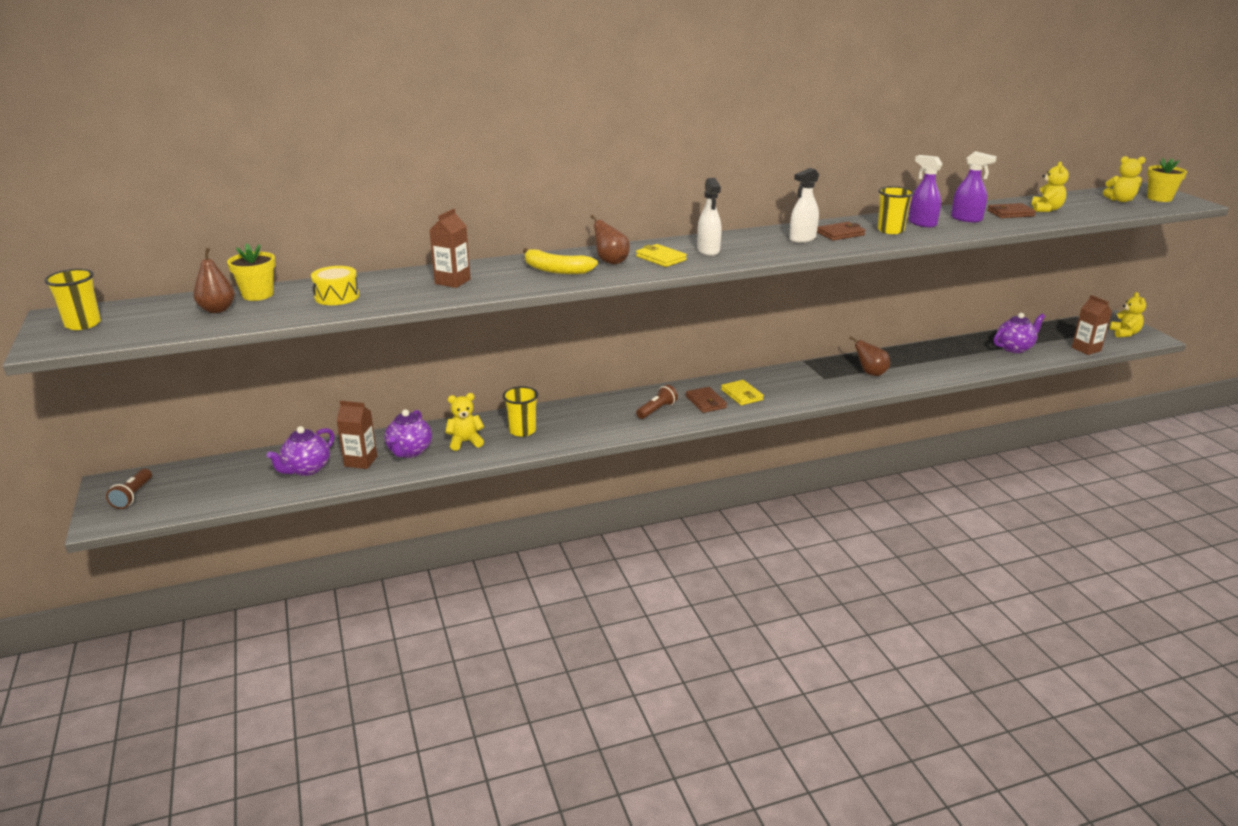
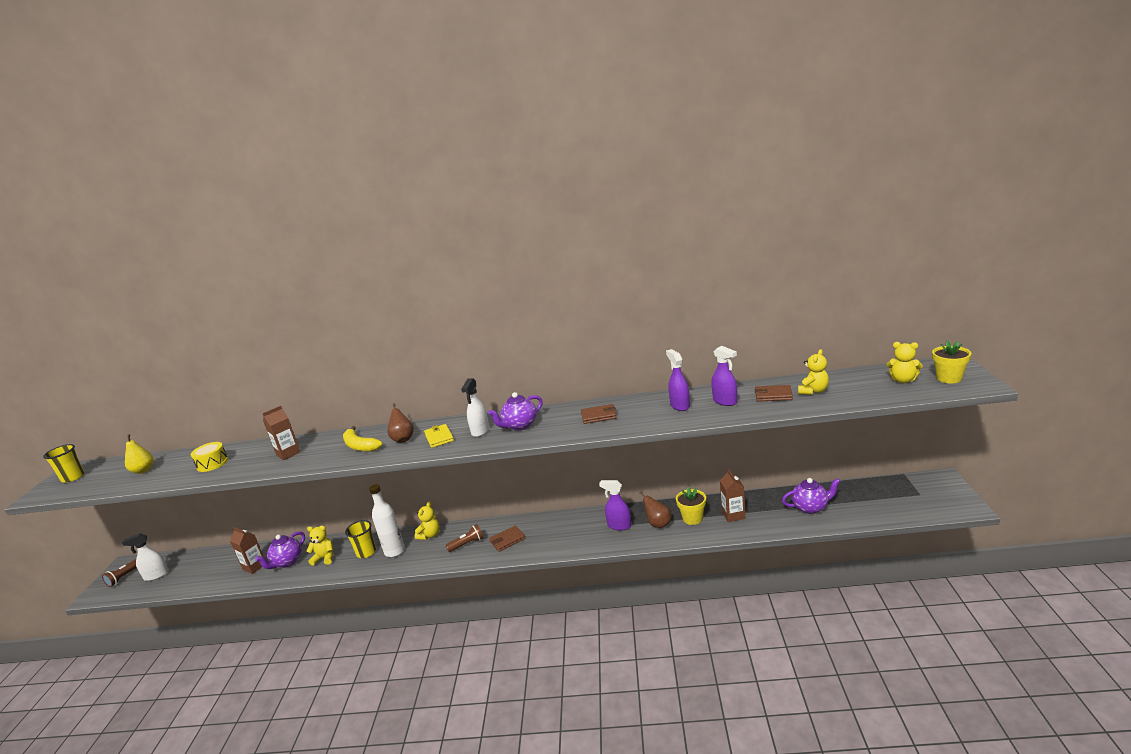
camera: 25 degrees right, 5 degrees down
brown pear [193,248,235,313] -> yellow pear [125,434,154,474]
yellow flower pot [227,243,276,301] -> yellow flower pot moved to [676,487,706,525]
purple teapot [266,426,335,476] -> purple teapot moved to [488,392,543,430]
brown wallet [686,387,727,413] -> brown wallet turned 60 degrees clockwise [489,526,526,552]
yellow wallet [721,380,764,405] -> none
white spray bottle [789,168,819,243] -> white spray bottle moved to [122,533,169,581]
yellow cup [877,186,914,234] -> none
brown carton [1072,295,1112,355] -> brown carton moved to [720,469,745,522]
yellow teddy bear [1109,292,1146,338] -> yellow teddy bear moved to [415,502,440,540]
none -> white bottle [369,484,405,557]
none -> purple spray bottle [599,480,631,530]

